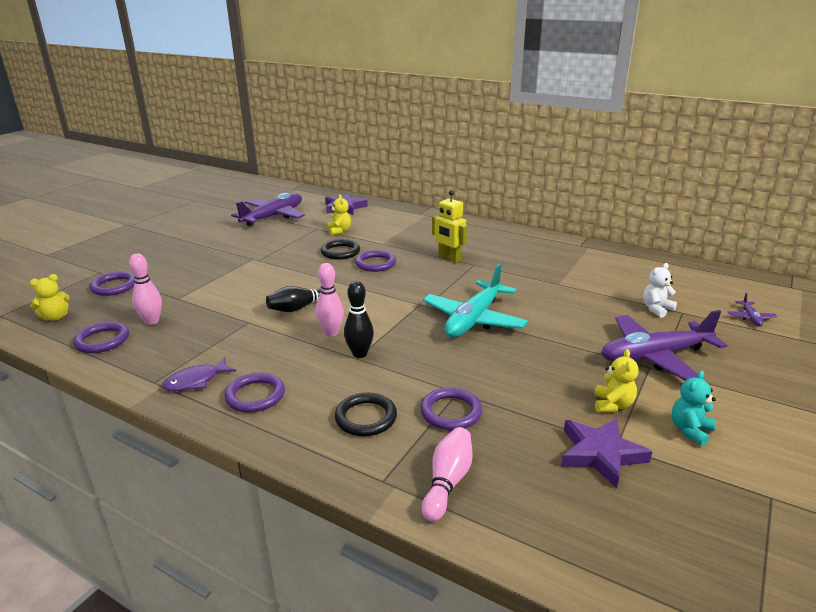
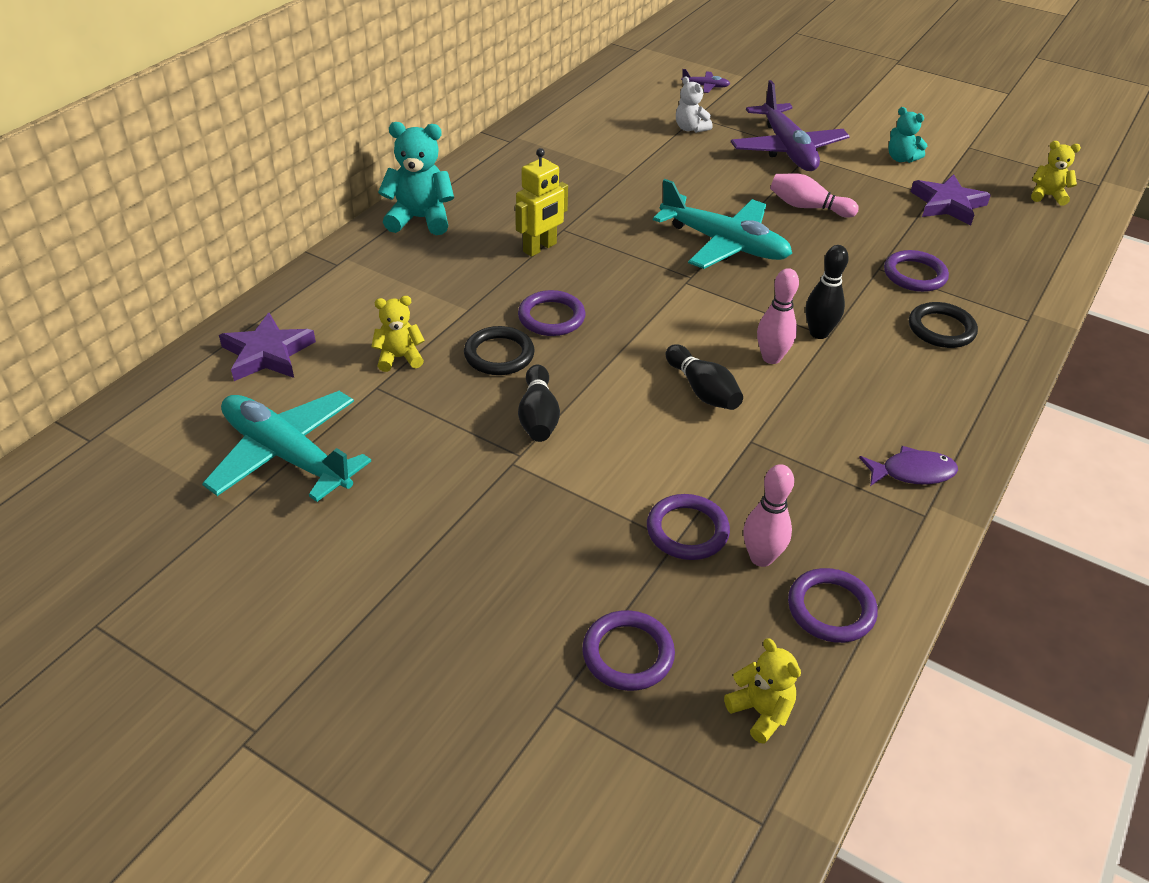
camera: 90 degrees left, 15 degrees up
purple fish [162,357,236,391] -> purple fish turned 60 degrees counterclockwise [859,446,958,486]
purple ring [224,372,285,413] -> purple ring moved to [647,494,730,560]
purple plane [231,193,305,227] -> turquoise plane [202,391,371,502]
pink bowling pin [422,427,473,522] -> pink bowling pin moved to [770,173,859,218]
yellow teddy bear [594,349,639,412] -> yellow teddy bear moved to [1031,141,1081,206]
none -> turquoise teddy bear [378,122,454,235]
none -> black bowling pin [518,365,560,442]

